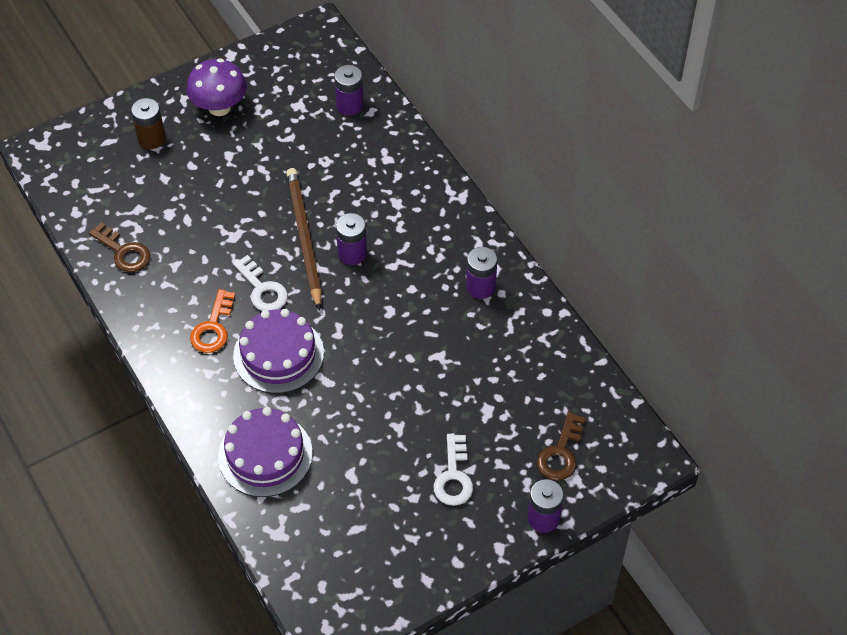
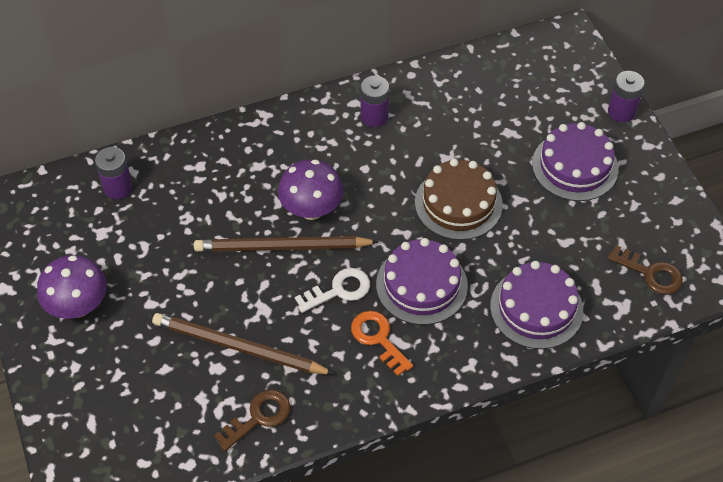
camera: 80 degrees left, 0 degrees up
brown battery [131,98,166,149] -> none
orange key [190,289,235,353] -> orange key turned 150 degrees counterclockwise [351,311,413,376]
purple battery [336,213,367,265] -> purple mushroom [278,160,344,220]
white key [434,434,473,506] -> purple cake [532,122,618,201]
brown key [537,412,585,481] -> brown key moved to [607,245,683,295]
none -> brown pencil [152,313,334,375]
none -> brown cake [415,158,503,240]

